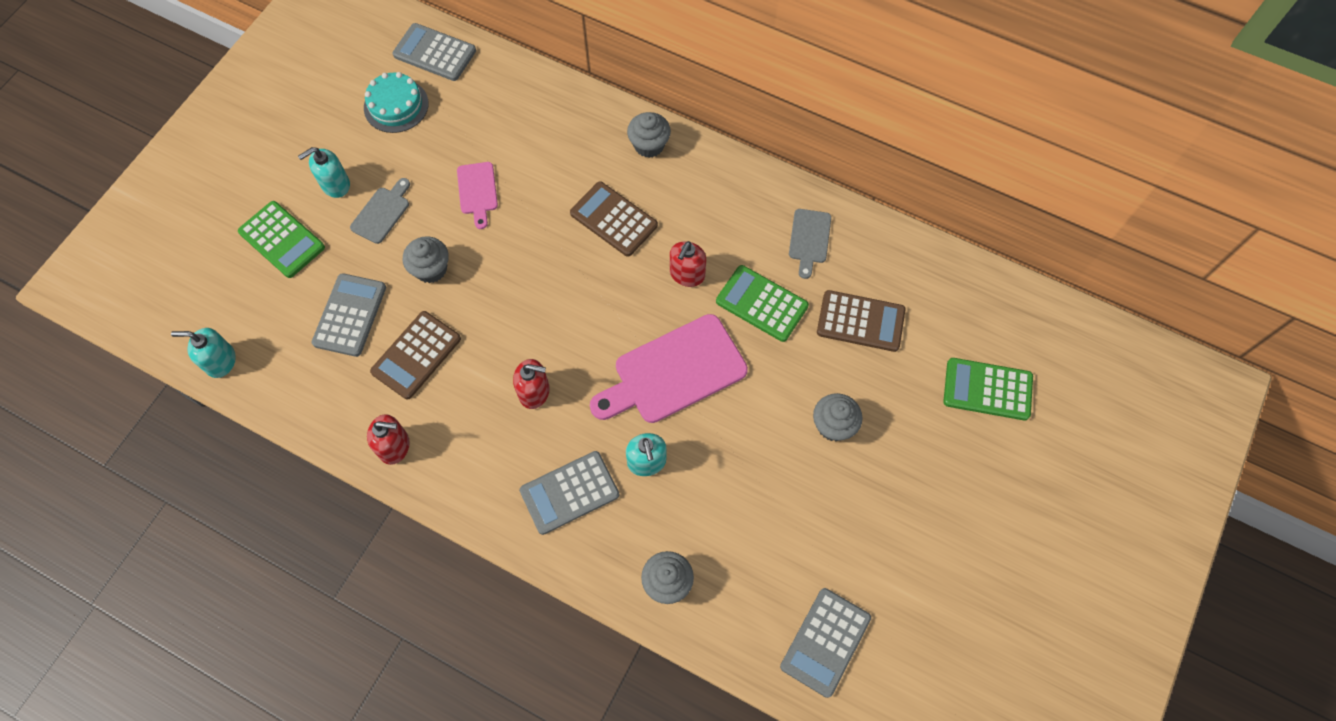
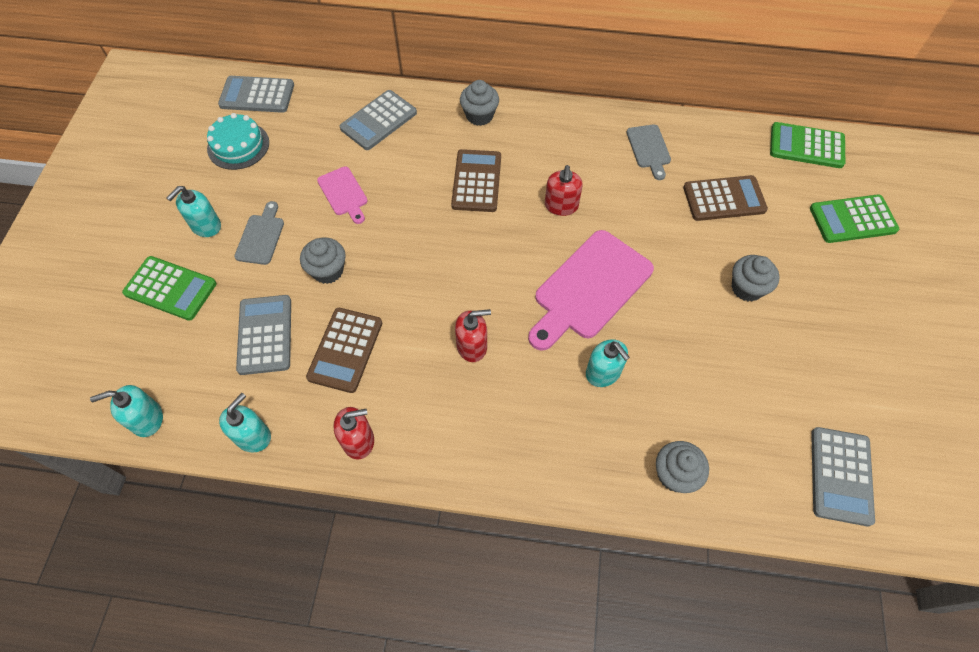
camera: 20 degrees left, 5 degrees down
grey calculator [520,451,619,535] -> grey calculator moved to [340,90,417,150]
brown calculator [570,182,658,257] -> brown calculator turned 75 degrees clockwise [451,149,501,212]
green calculator [716,265,809,342] -> green calculator moved to [770,122,845,168]
none -> turquoise soap dispenser [219,393,271,453]

